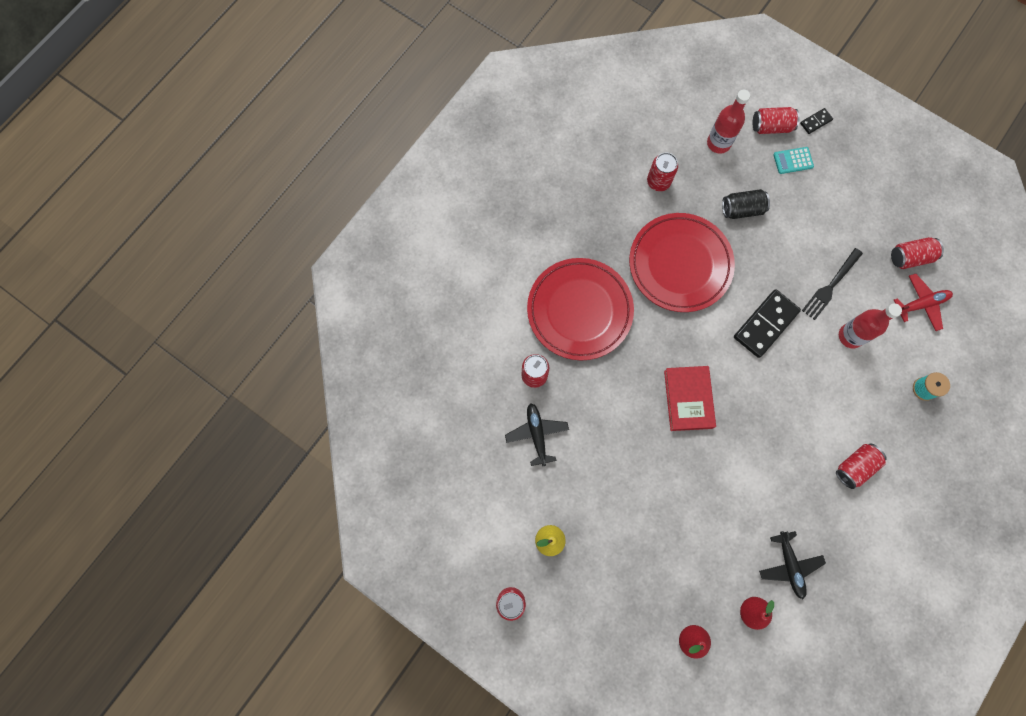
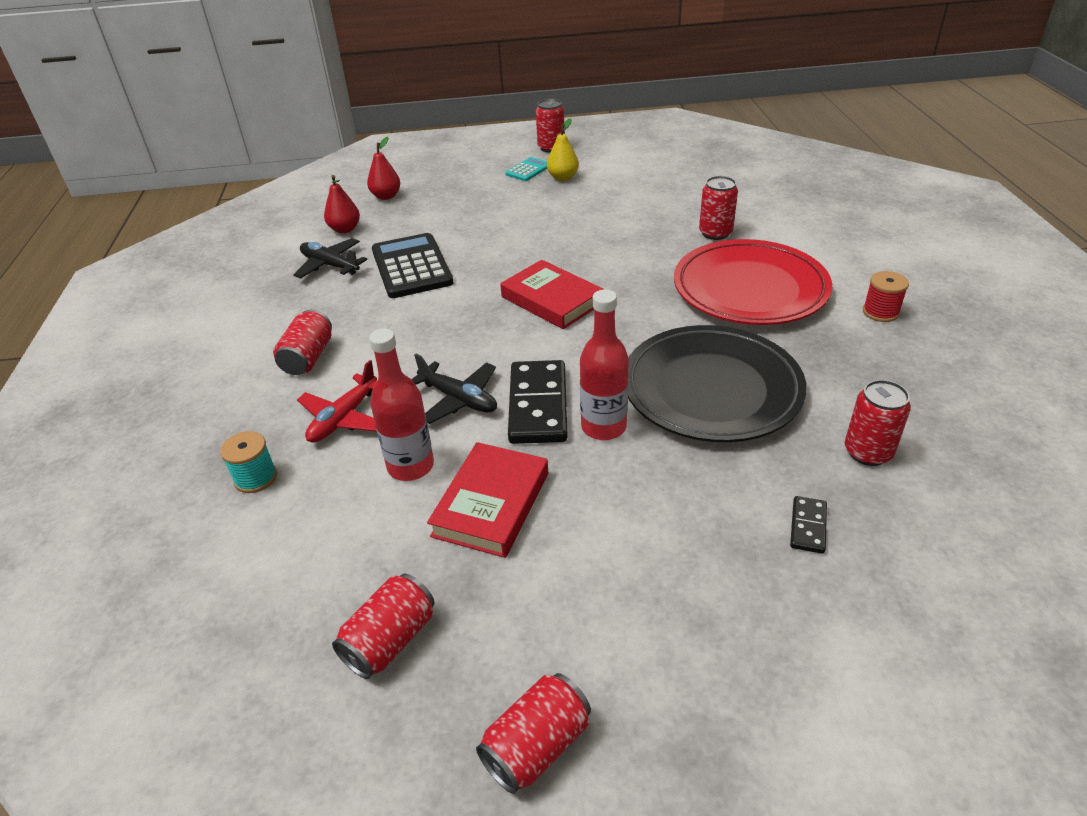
camera: 140 degrees right, 35 degrees down
black plane [505,403,569,466] -> black plane moved to [411,354,497,424]
red plate [629,213,735,312] -> black plate [628,325,807,442]
red bottle [707,90,750,154] -> red bottle moved to [580,289,629,440]
black can [722,189,770,219] -> none
red can [752,107,800,134] -> red can moved to [476,673,591,794]
turquoise calculator [773,147,814,174] -> turquoise calculator moved to [505,157,547,181]
black domino [800,108,833,134] -> black domino moved to [790,496,827,554]
black fork [802,248,863,320] -> red book [427,442,548,558]
red plane [894,274,953,331] -> red plane moved to [297,360,377,443]
none -> black calculator [372,233,453,298]
none -> red spool [863,271,909,322]

